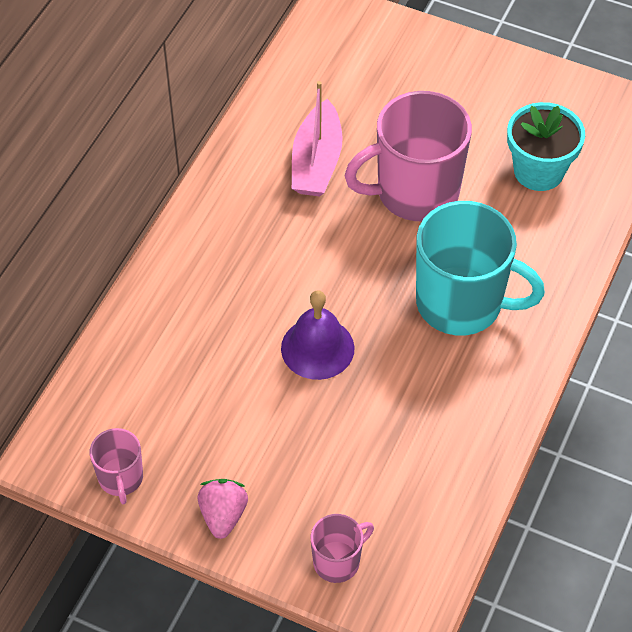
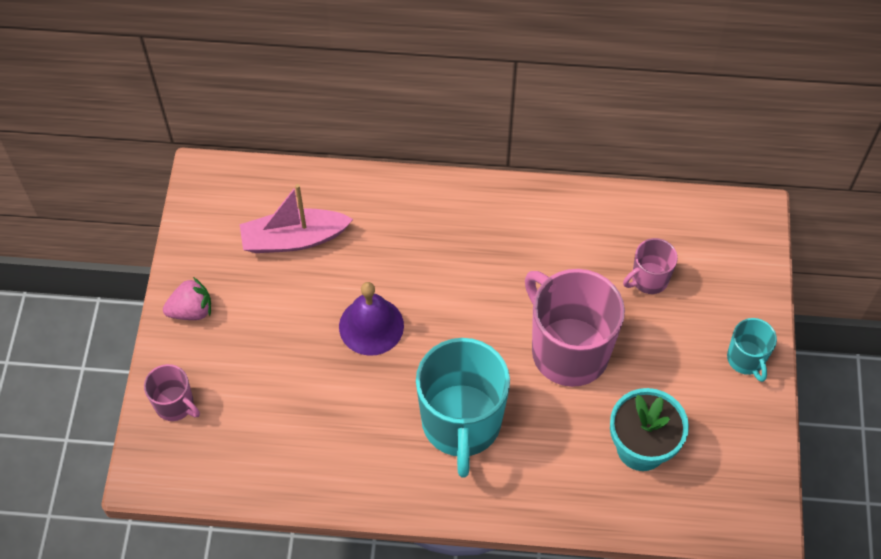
camera: 70 degrees right, 5 degrees up
pink mug [90,428,143,504] -> pink mug moved to [623,238,678,294]
pink boat [292,81,343,197] -> pink boat moved to [240,184,353,253]
none -> turquoise mug [727,318,777,382]

